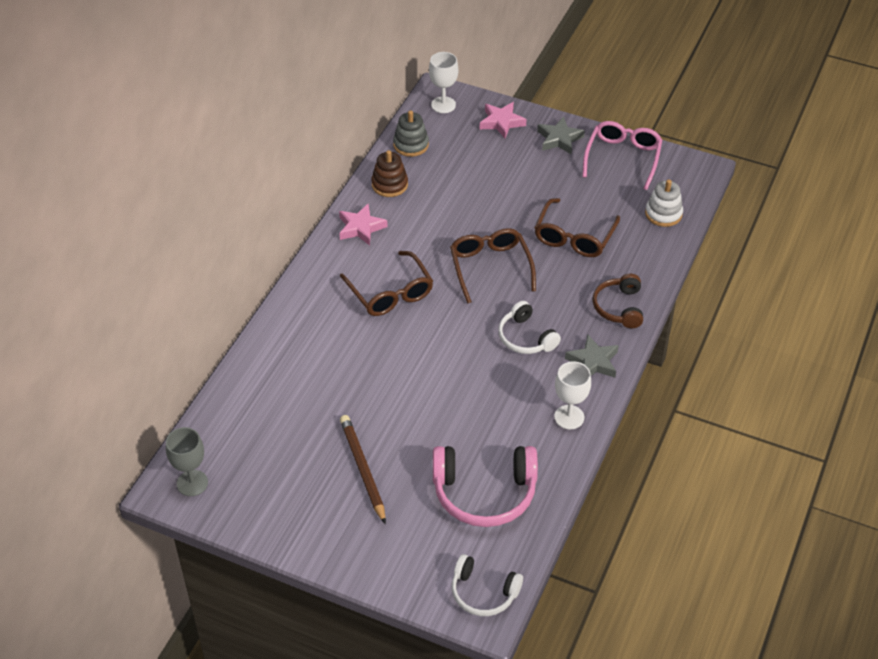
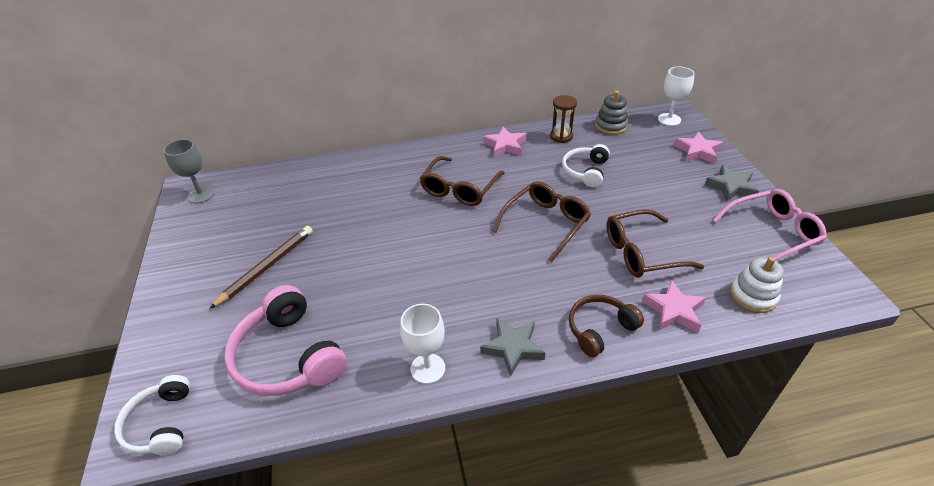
camera: 55 degrees right, 5 degrees down
brown stacking toy [371,150,408,197] -> brown hourglass [550,95,577,143]
white headphones [498,301,561,354] -> white headphones moved to [562,144,610,187]
none -> pink star [642,280,706,332]

